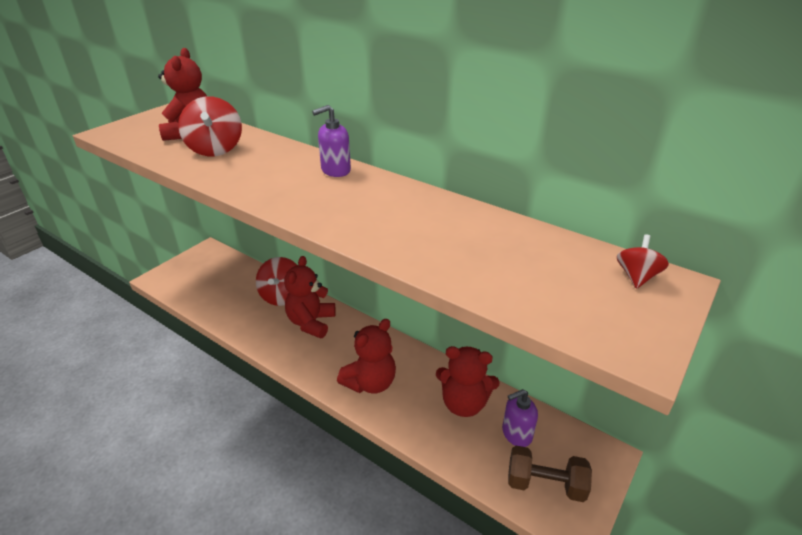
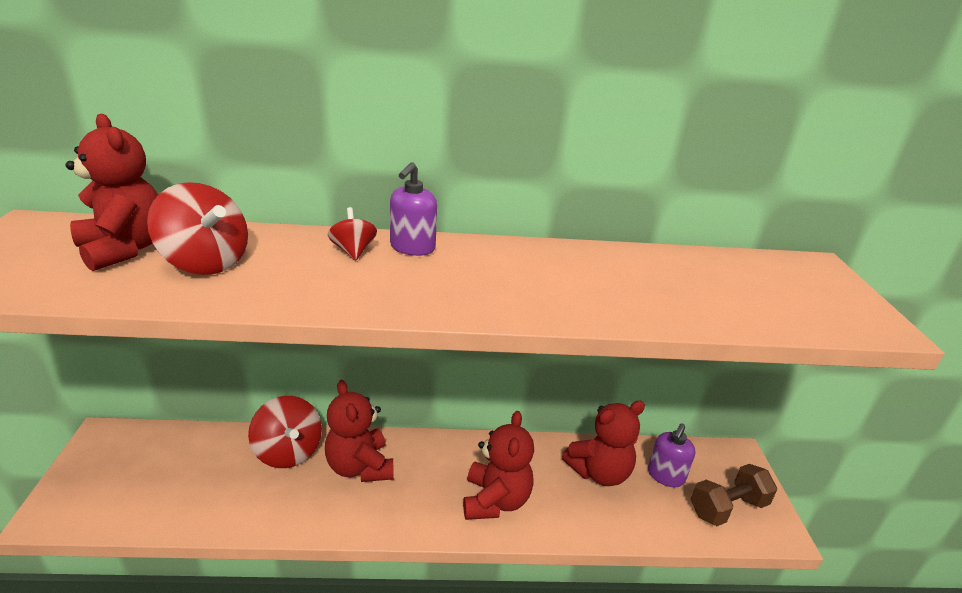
camera: 40 degrees left, 5 degrees down
red spinning top [617,234,669,289] -> red spinning top moved to [328,207,377,261]

